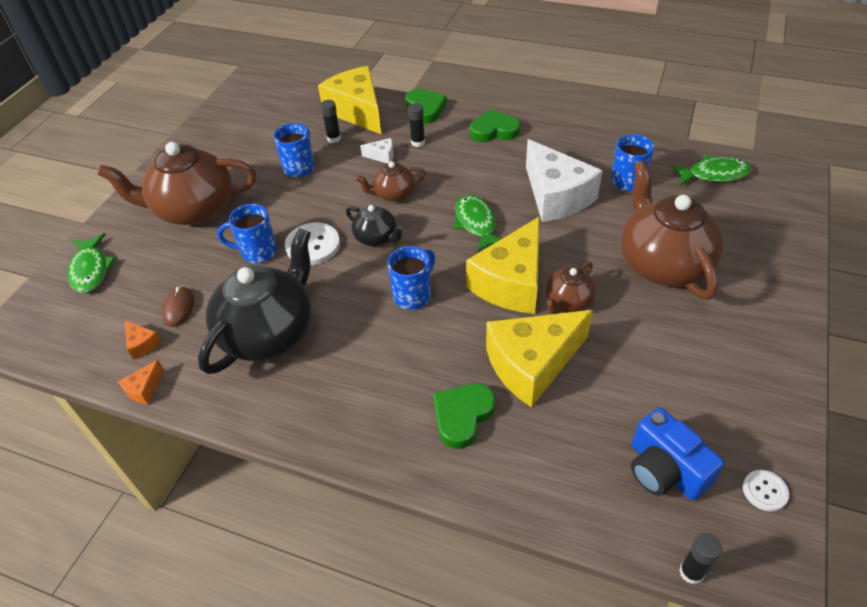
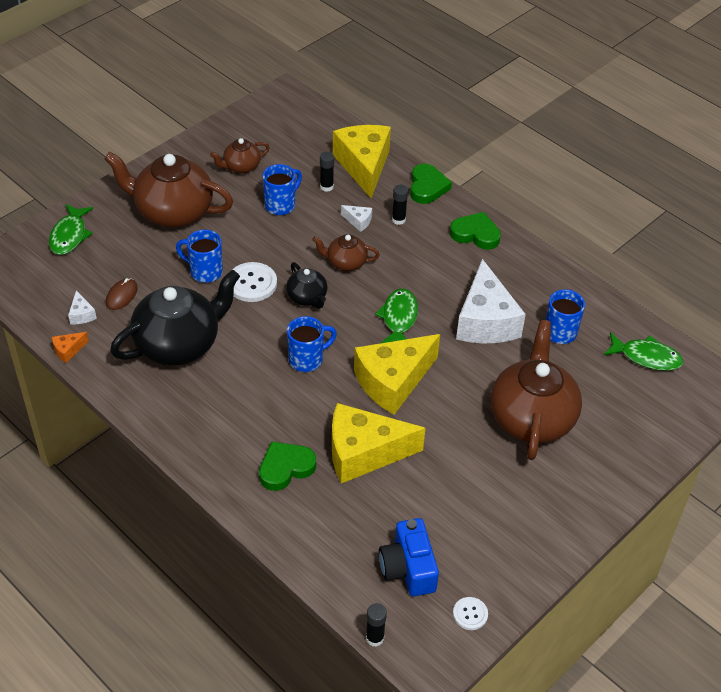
camera: 20 degrees right, 0 degrees up
orange cheese [125,320,161,360] -> white cheese [68,290,97,324]
brown teapot [546,262,596,314] -> brown teapot moved to [210,138,270,173]

